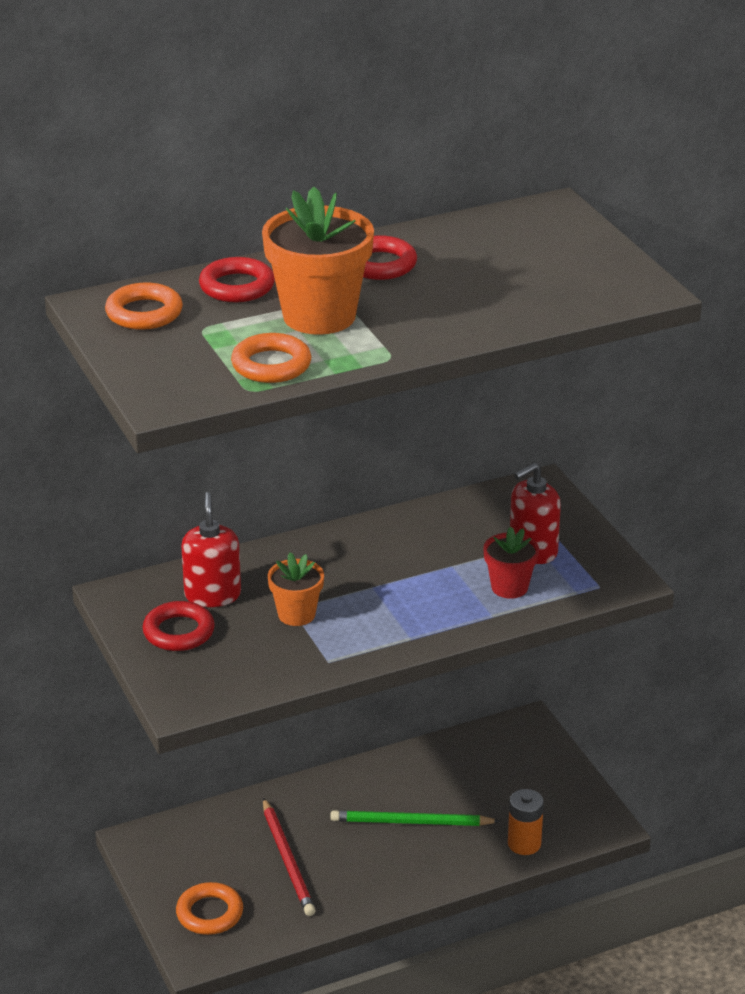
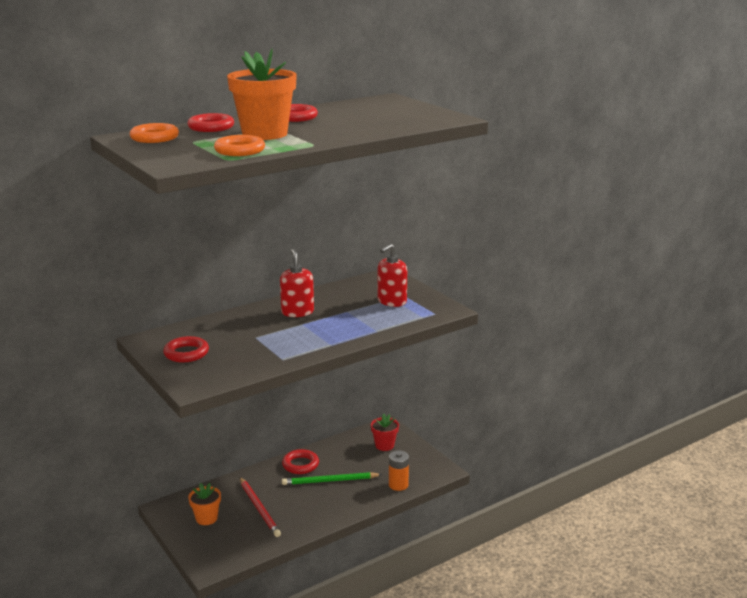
camera: 10 degrees left, 10 degrees down
orange ring [176,882,243,935] -> none
red soap dispenser [181,492,241,607] -> red soap dispenser moved to [280,249,314,317]
orange flower pot [268,552,324,626] -> orange flower pot moved to [188,483,221,525]
red flower pot [483,527,539,599] -> red flower pot moved to [371,413,399,451]
none -> red ring [282,449,319,474]

